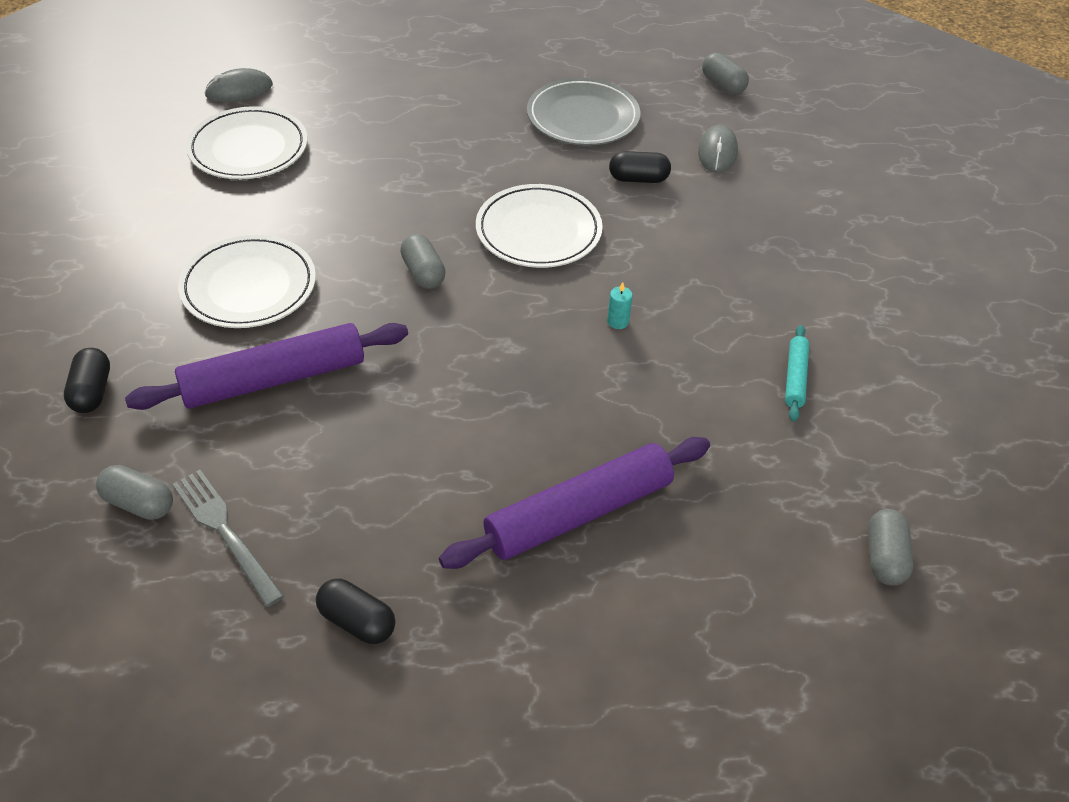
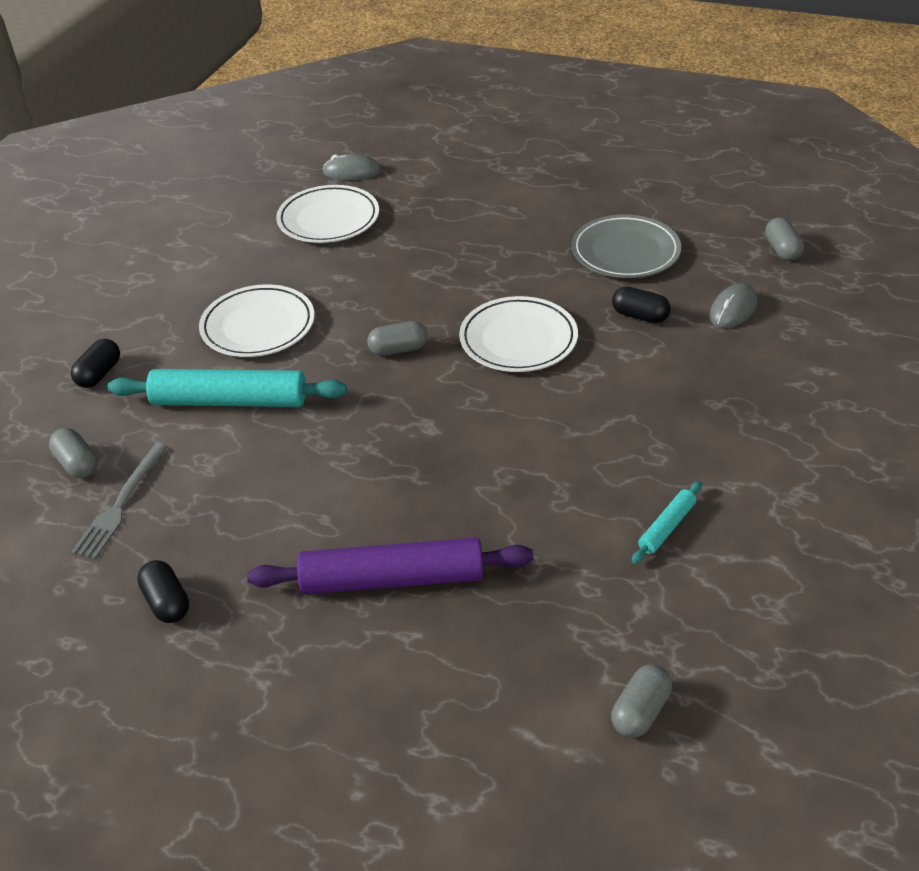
camera: 30 degrees right, 5 degrees down
purple rolling pin [125,323,408,410] -> turquoise rolling pin [108,369,347,407]
grey fork [172,470,284,607] -> grey fork turned 150 degrees counterclockwise [71,443,168,559]
grey capsule [400,234,446,289] -> grey capsule turned 75 degrees clockwise [367,321,428,356]
turquoise candle [607,282,633,329] -> none

